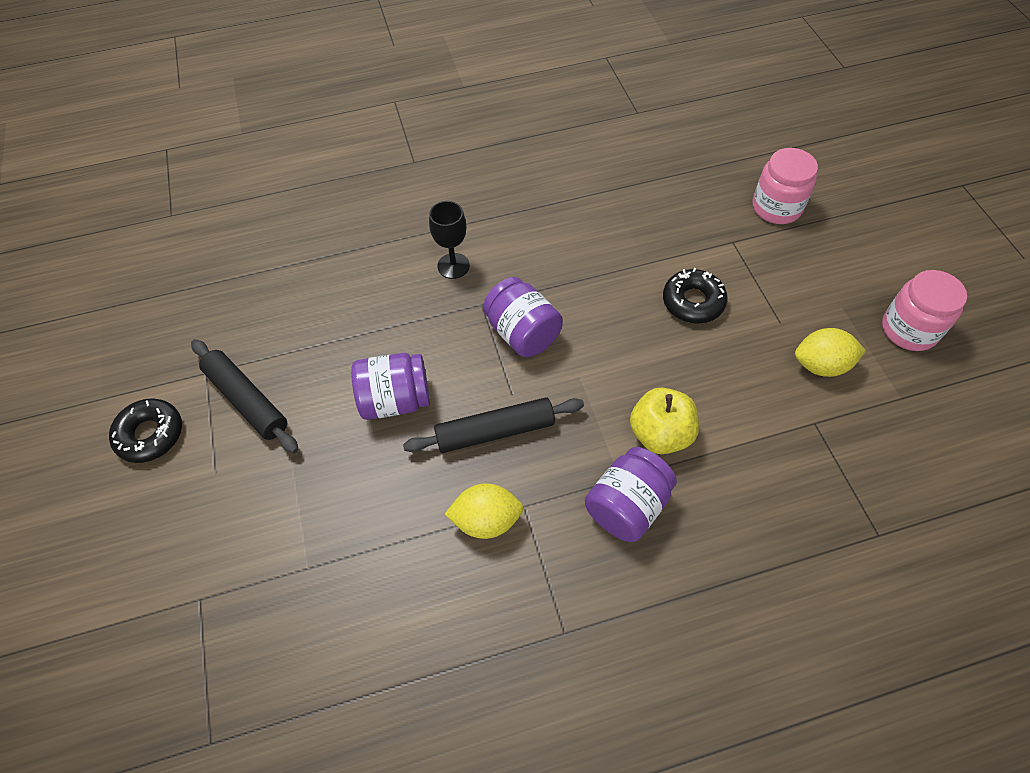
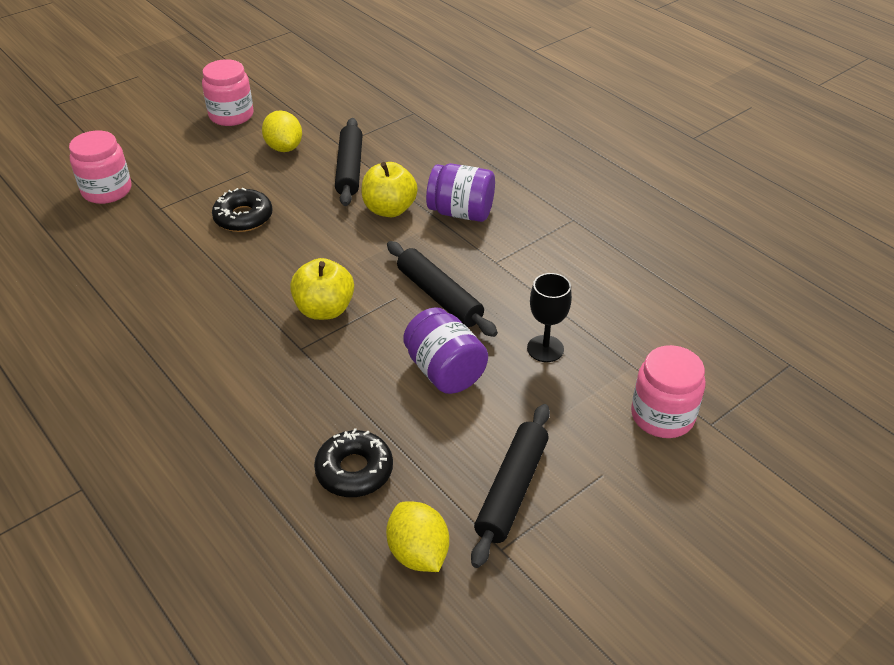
camera: 115 degrees left, 15 degrees down
black donut [109,398,182,463] -> black donut moved to [314,428,393,497]
black goblet [429,201,470,279] -> black goblet moved to [527,273,572,362]
yellow lemon [445,483,523,539] -> yellow lemon moved to [386,501,449,572]
purple jar [483,277,563,357] -> yellow apple [290,258,354,320]
none -> black rolling pin [335,118,363,206]
none -> pink jar [631,345,706,438]

